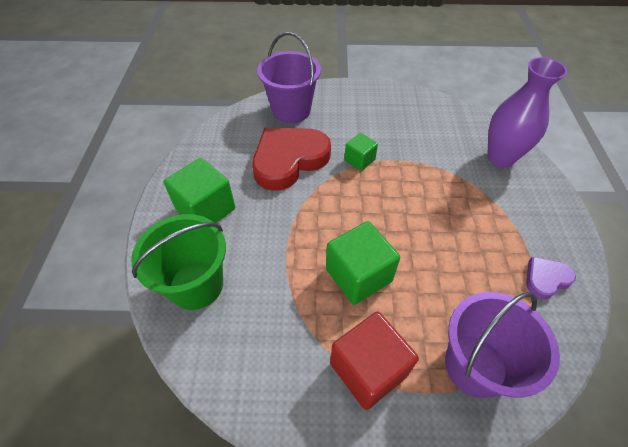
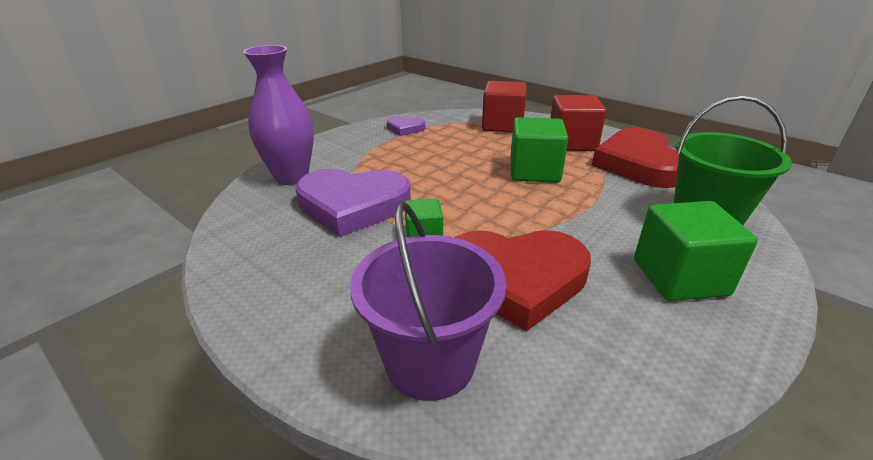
camera: 140 degrees left, 20 degrees down
purple bucket [445,292,560,398] -> red cube [482,81,527,133]
none -> purple heart [295,169,411,237]
none -> red heart [592,128,679,188]

